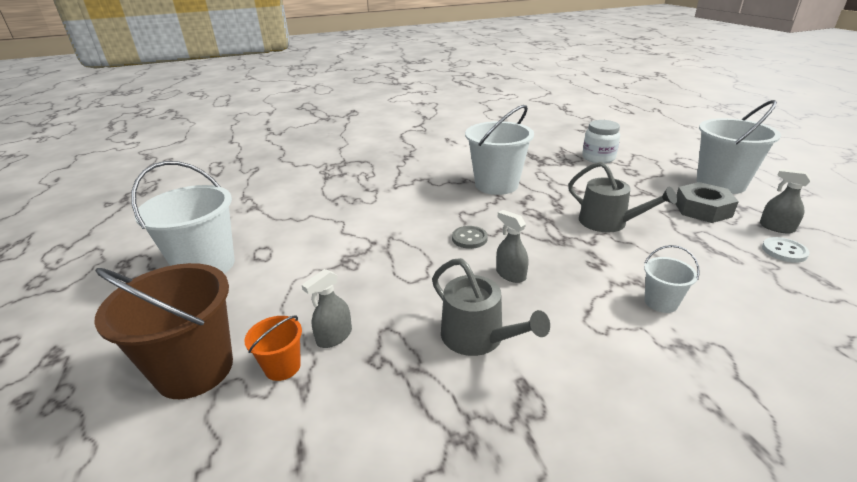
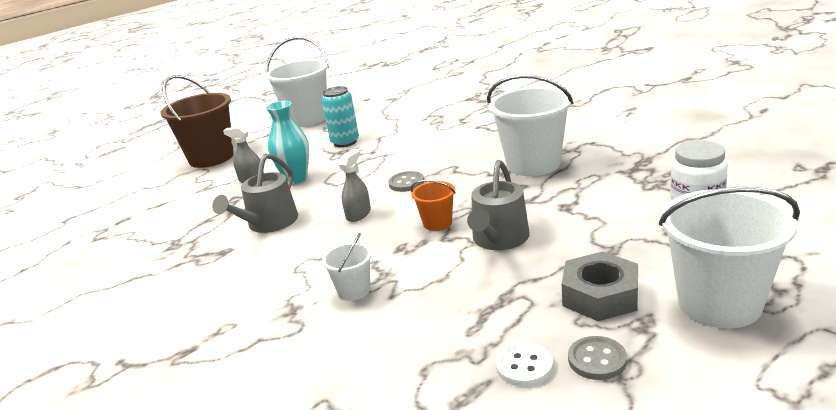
camera: 70 degrees right, 5 degrees down
orange bucket [244,316,302,381] -> orange bucket moved to [411,180,456,231]
grey spray bottle [760,169,811,234] -> grey button [568,336,627,380]
none -> turquoise vase [266,101,309,184]
none -> turquoise can [322,86,359,147]

